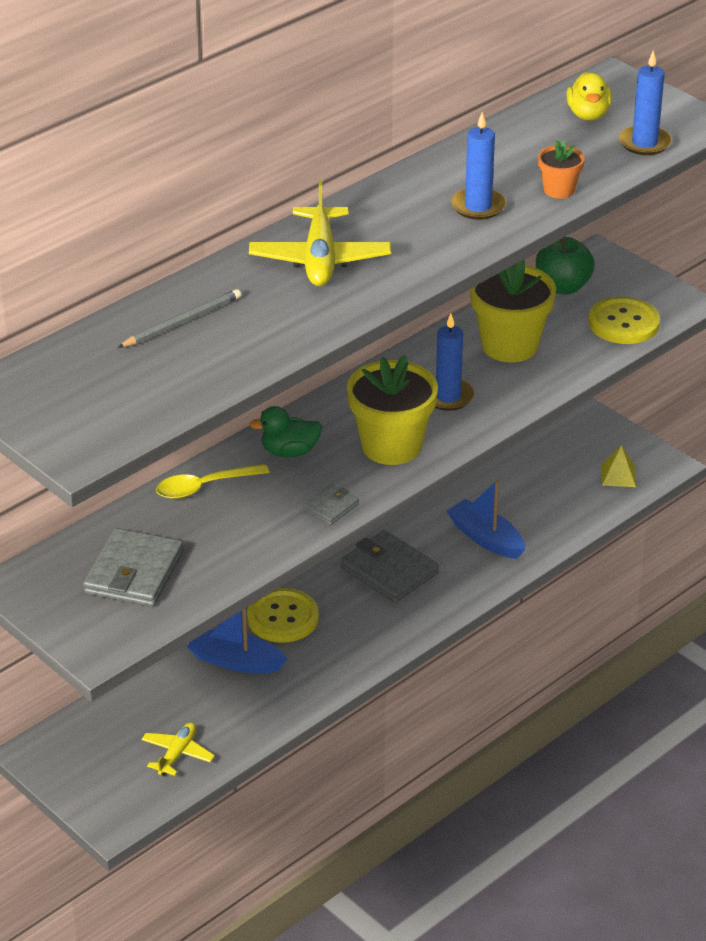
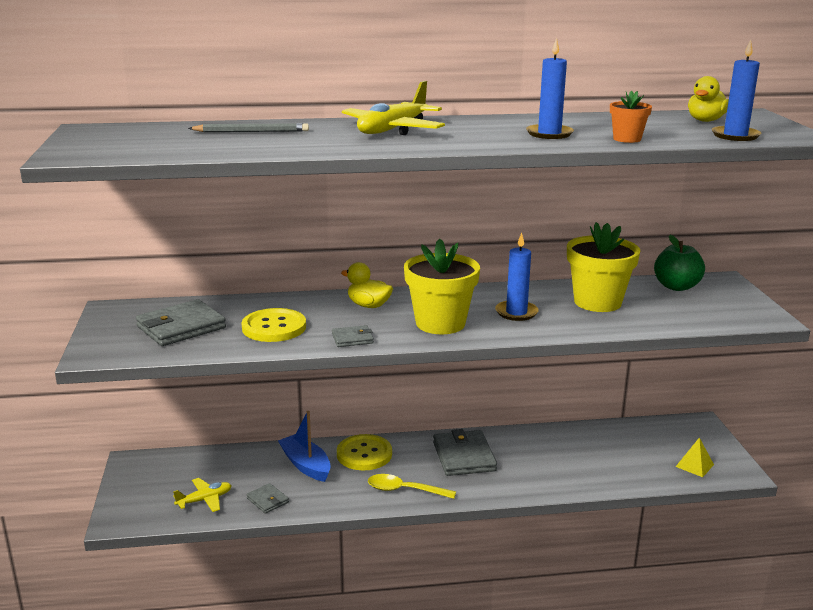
camera: 35 degrees right, 15 degrees down
yellow spoon [156,464,269,499] -> yellow spoon moved to [368,474,456,499]
green duck [249,406,322,457] -> yellow duck [341,262,393,308]
blue boat [447,480,525,559] -> none
yellow button [588,296,660,344] -> yellow button moved to [242,308,306,342]
none -> grey wallet [246,483,289,514]

